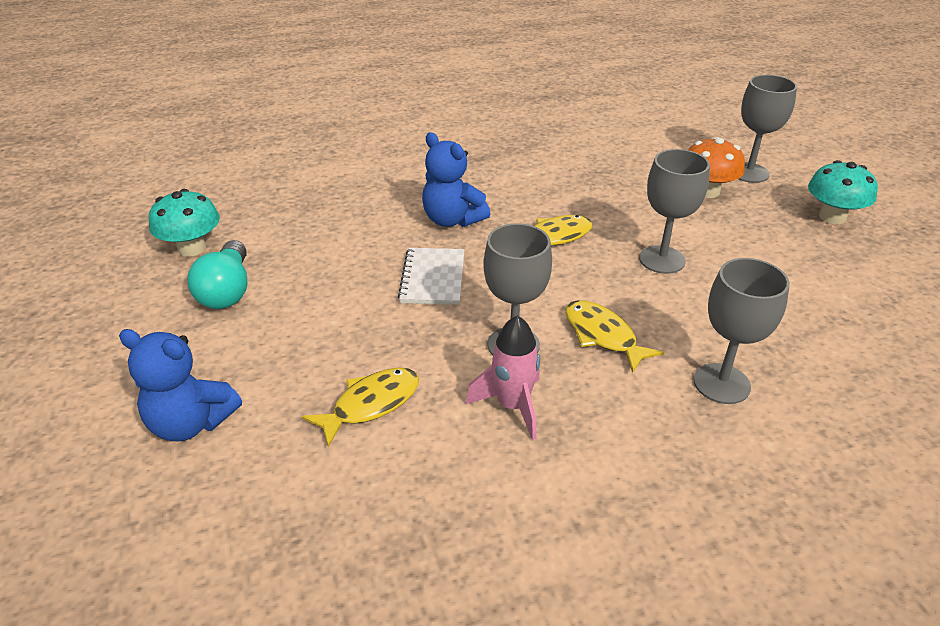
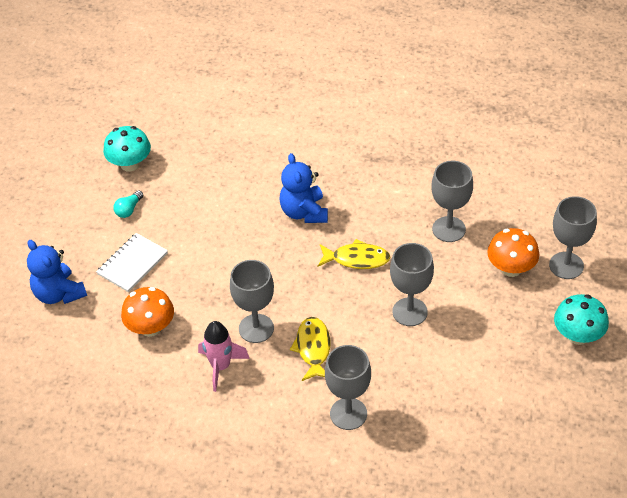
camera: 35 degrees right, 10 degrees up
turquoise light bulb [187,240,247,309] -> turquoise light bulb [113,190,143,218], size x0.54
yellow fish [302,368,419,447] -> orange mushroom [121,287,174,337]
white notebook [398,248,464,305] -> white notebook moved to [96,233,168,292]
none -> grey goblet [431,161,473,242]

